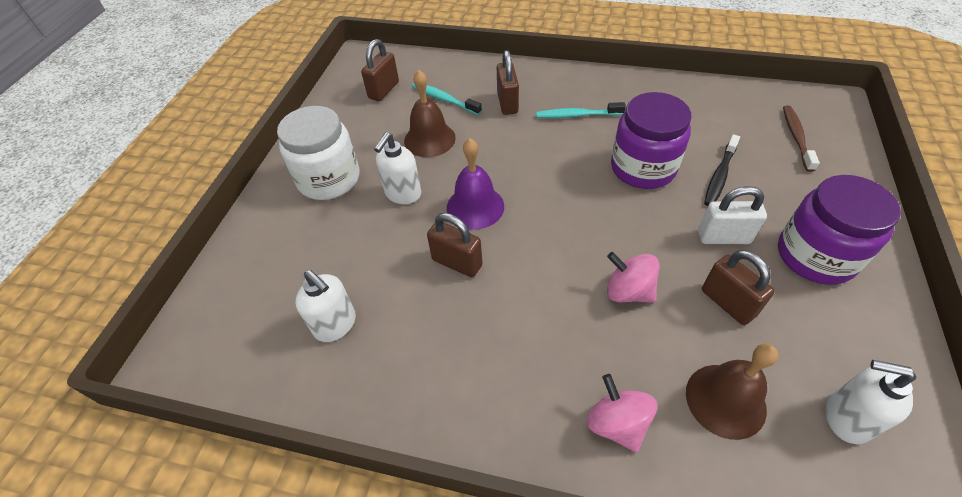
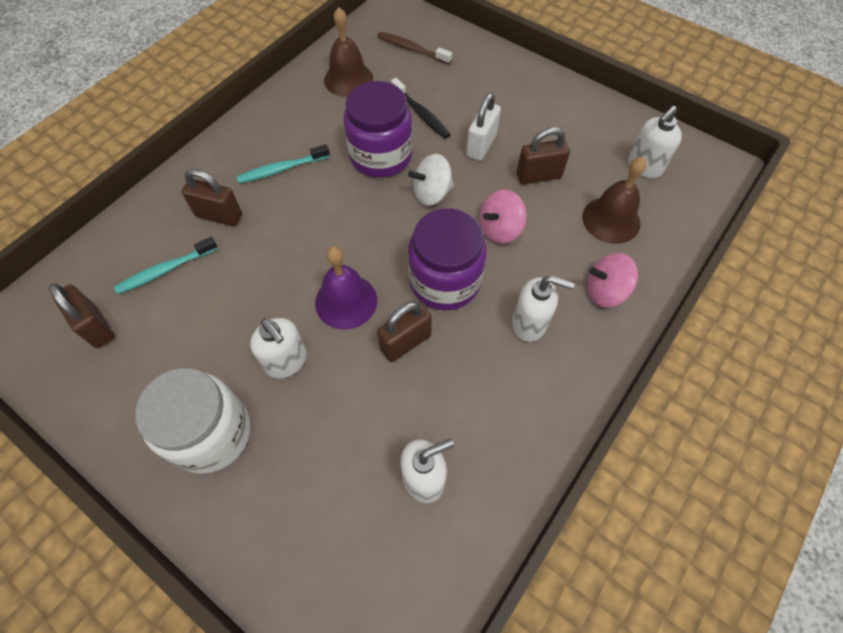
camera: 70 degrees left, 10 degrees up
brown bell [404,70,456,157] -> brown bell moved to [324,7,373,97]
turquoise toothbrush [536,102,626,118] -> turquoise toothbrush turned 45 degrees clockwise [237,144,330,183]
purple jar [778,175,901,285] -> purple jar moved to [408,209,487,310]
none -> white spinning top [408,154,454,206]
none -> white soap dispenser [512,275,575,342]

